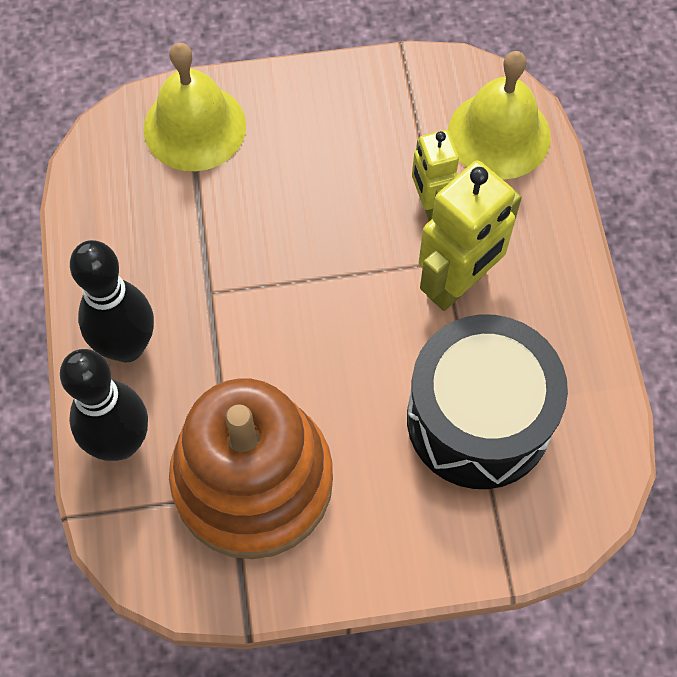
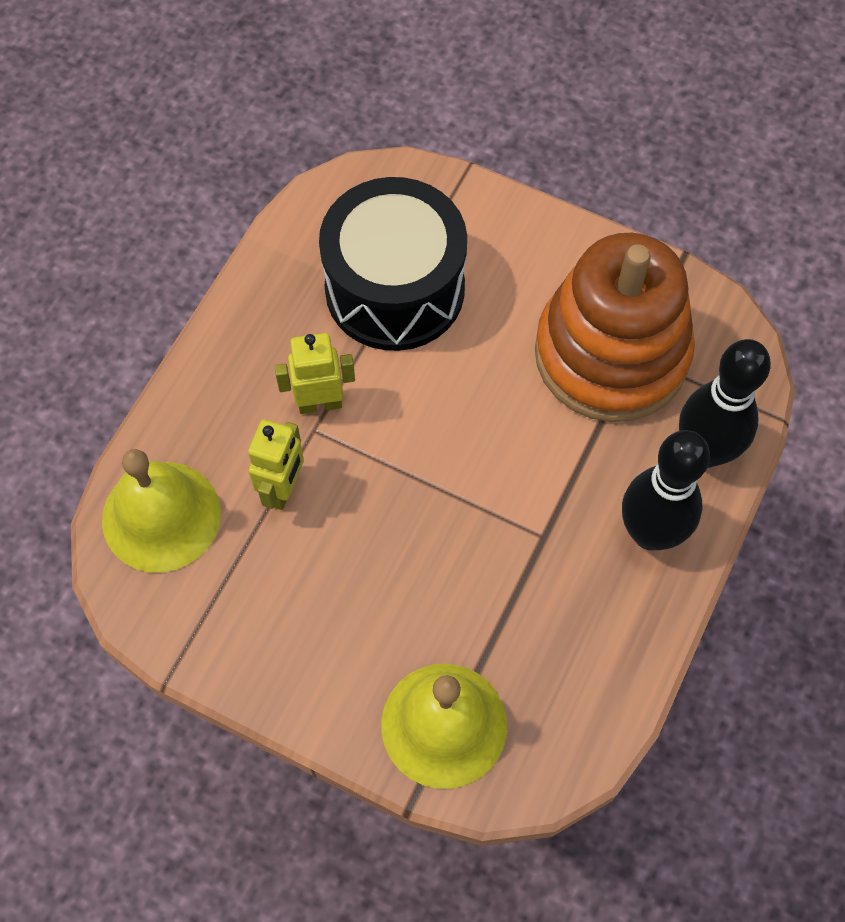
camera: 145 degrees left, 0 degrees up
yellow robot [419,161,522,311] -> yellow robot [275,333,355,414], size x0.62

